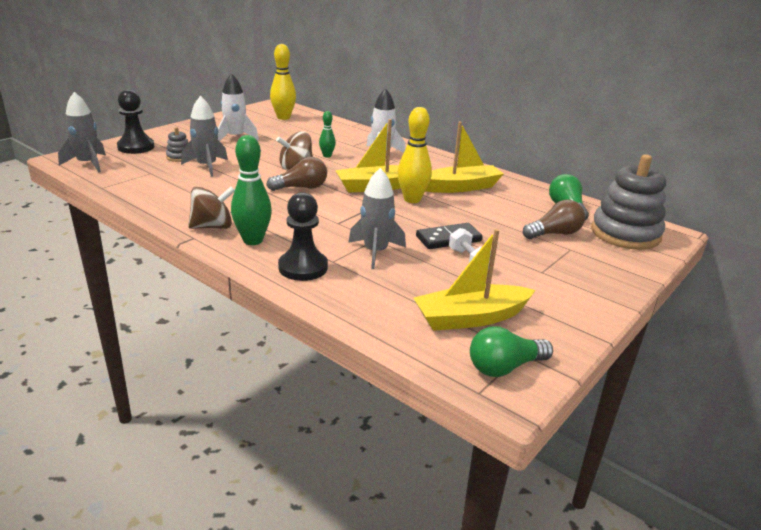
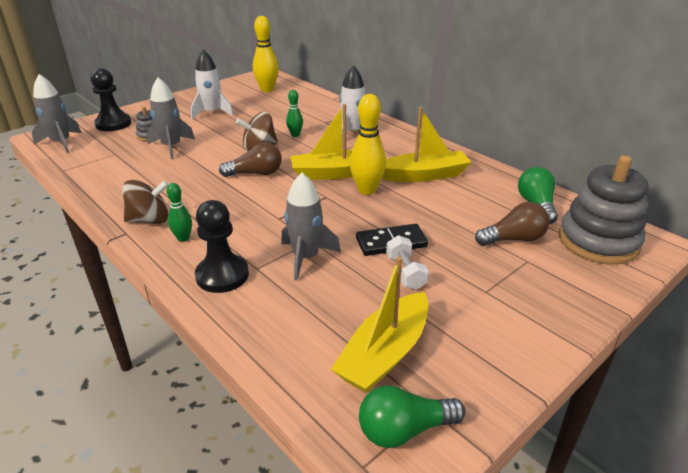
camera: 10 degrees right, 5 degrees up
green bowling pin [231,135,272,245] -> green bowling pin [167,183,192,242], size x0.56
yellow boat [413,229,536,331] -> yellow boat turned 45 degrees counterclockwise [331,257,428,393]

